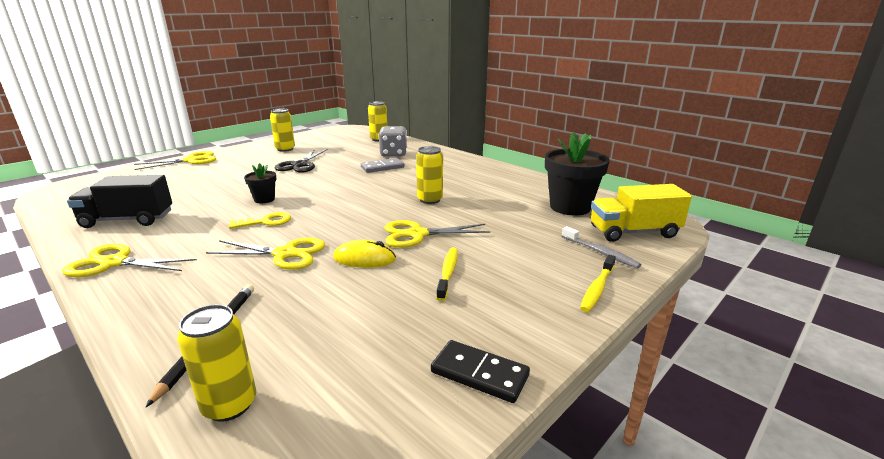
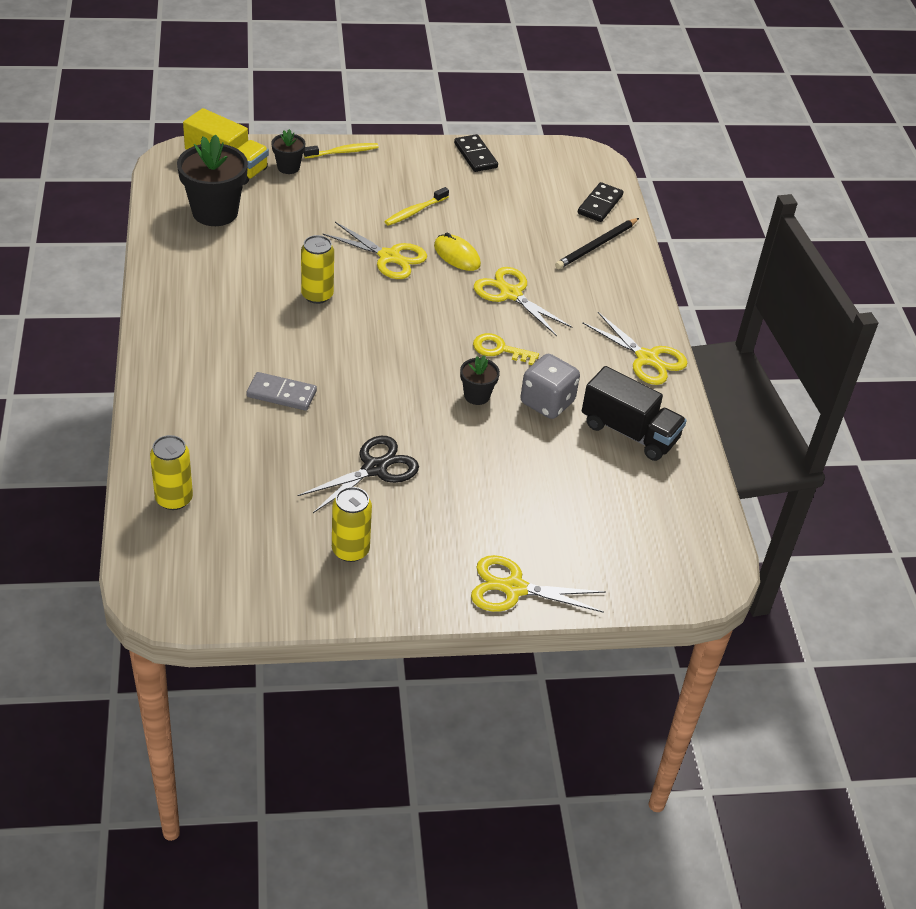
camera: 145 degrees left, 20 degrees up
yellow can [177,304,256,422] -> black domino [578,182,623,222]
grey dice [378,126,407,157] -> grey dice moved to [520,354,580,419]
grey toothbrush [562,226,642,268] -> black flower pot [271,129,305,174]

